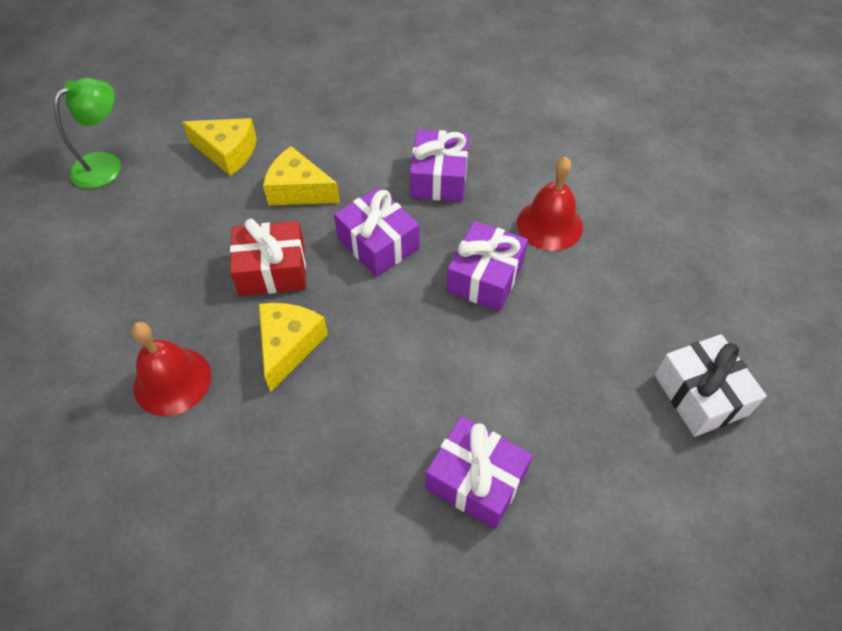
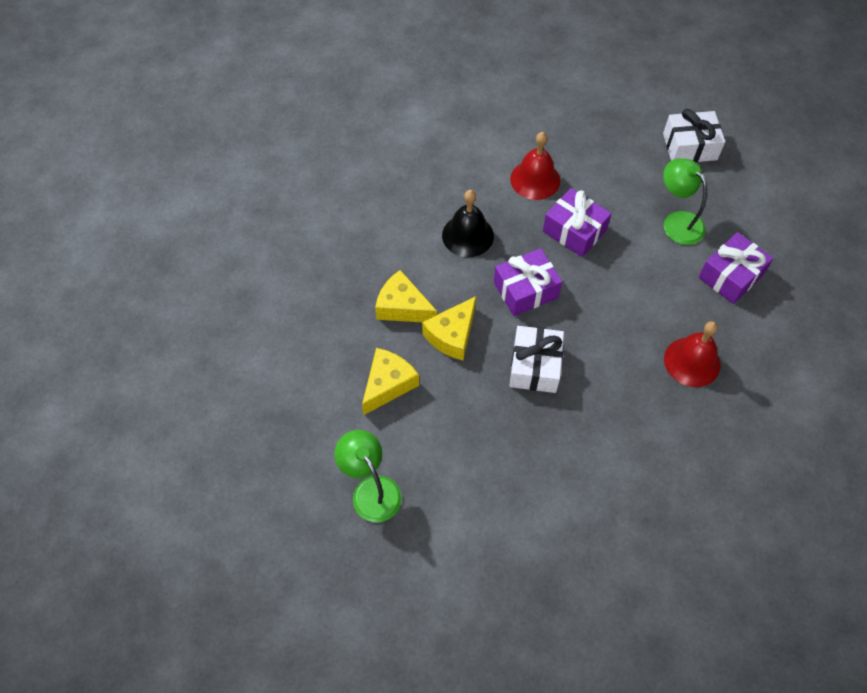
camera: 75 degrees left, 5 degrees up
red bell [131,322,211,416] -> red bell moved to [664,321,721,387]
red gift [230,219,306,296] -> white gift [510,326,564,393]
yellow cheese [259,303,328,392] -> yellow cheese moved to [375,270,437,322]
purple gift [410,130,469,202] -> black bell [442,190,494,257]
none -> green lamp [663,158,707,245]

